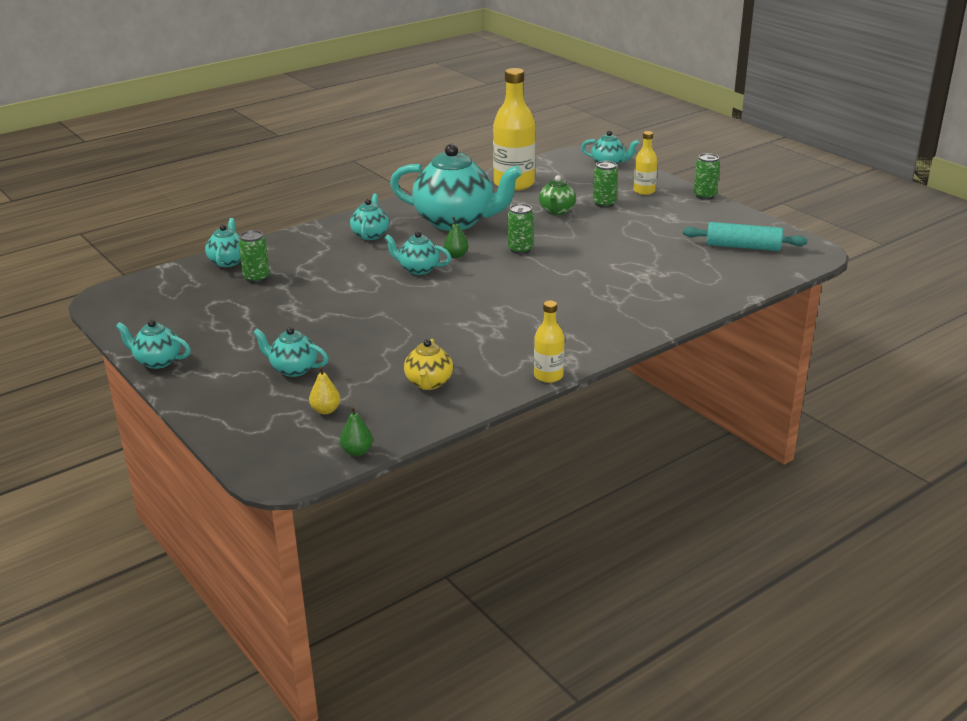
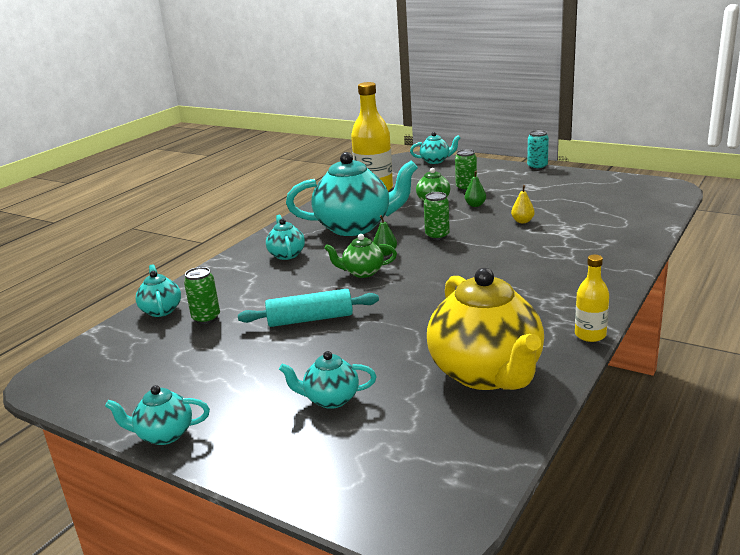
camera: 20 degrees left, 5 degrees down
yellow pear [309,366,341,414] -> yellow pear moved to [511,185,535,223]
green pear [340,406,373,456] -> green pear moved to [465,171,486,207]
turquoise teapot [384,231,451,275] -> green teapot [324,234,397,278]
yellow teapot [404,339,453,390] -> yellow teapot [427,268,544,390], size x2.11
yellow bottle [634,131,658,195] -> none
turquoise rolling pin [683,222,807,251] -> turquoise rolling pin moved to [238,289,379,327]
green can [694,153,720,200] -> turquoise can [527,130,549,170]

